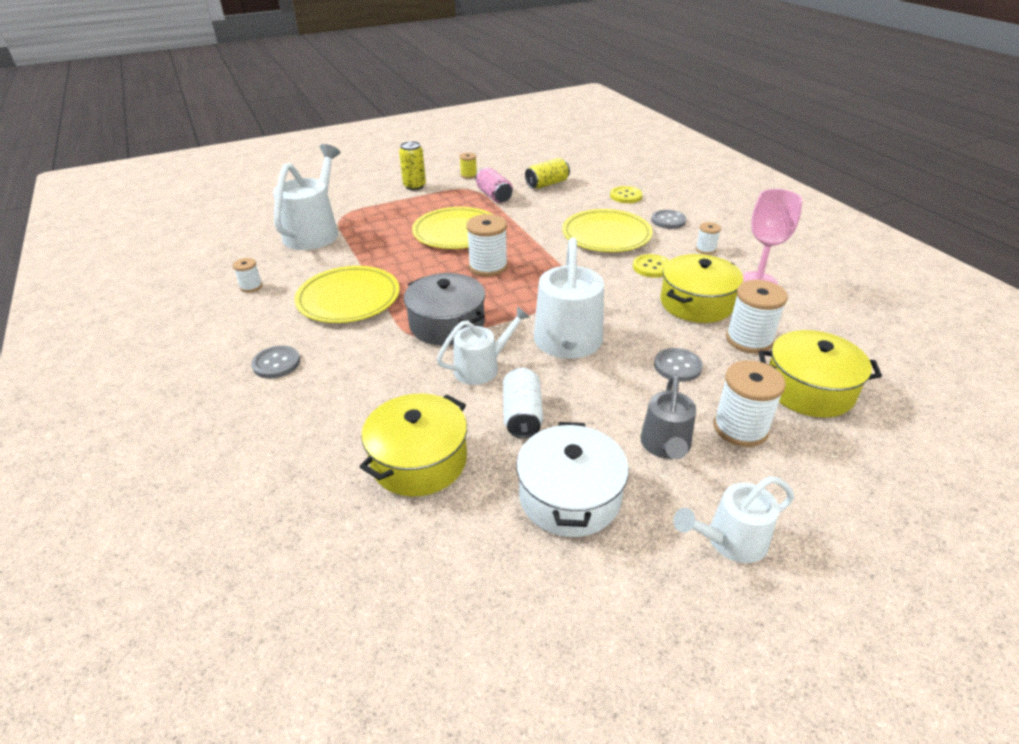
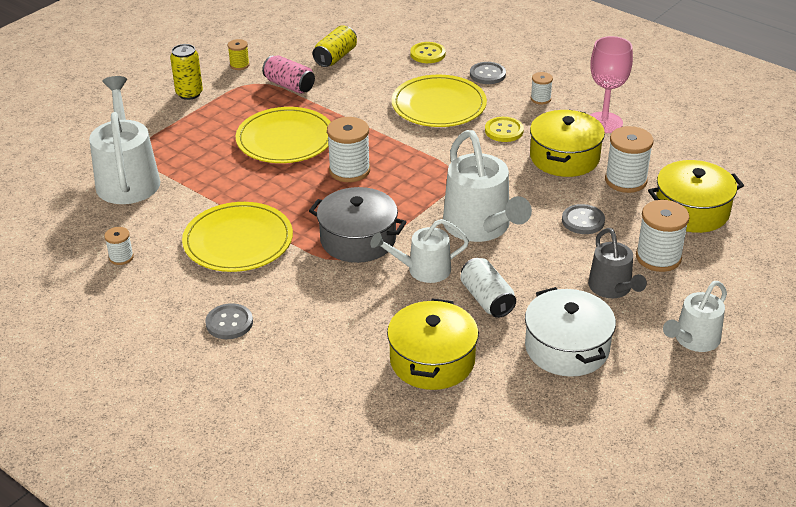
camera: 25 degrees left, 0 degrees up
white watering can [437,306,530,385] -> white watering can turned 135 degrees counterclockwise [370,219,469,283]

